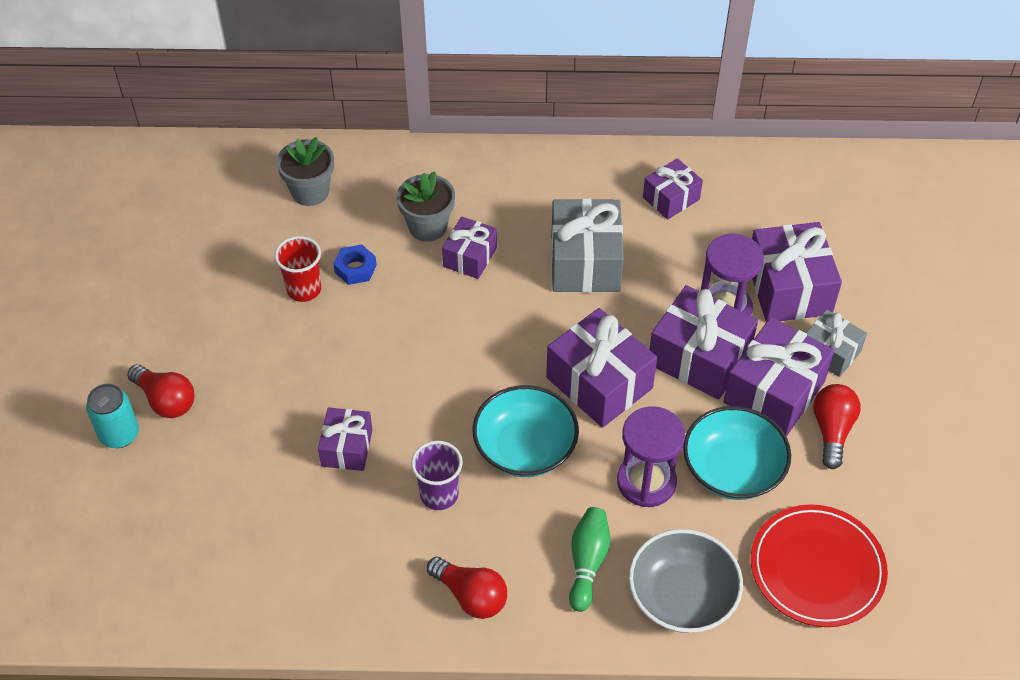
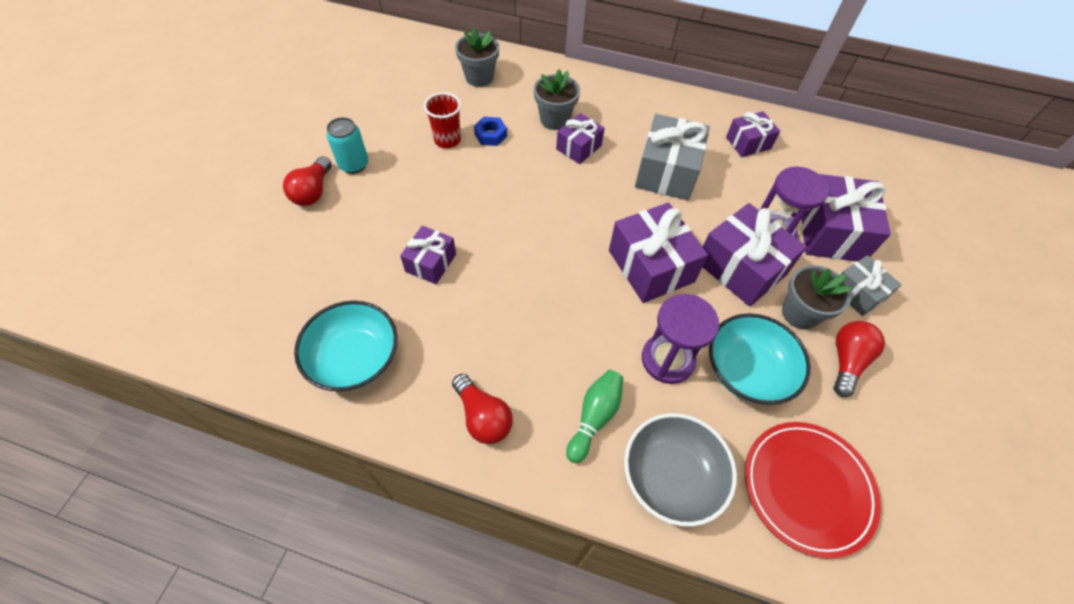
camera: 15 degrees right, 5 degrees up
turquoise can [86,384,139,448] -> turquoise can moved to [326,117,368,174]
red light bulb [127,364,195,418] -> red light bulb turned 45 degrees clockwise [283,156,332,206]
purple cup [411,441,463,510] -> none
turquoise bowl [473,385,579,477] -> turquoise bowl moved to [294,300,398,392]
purple gift [723,317,834,437] -> grey flower pot [782,265,852,330]

